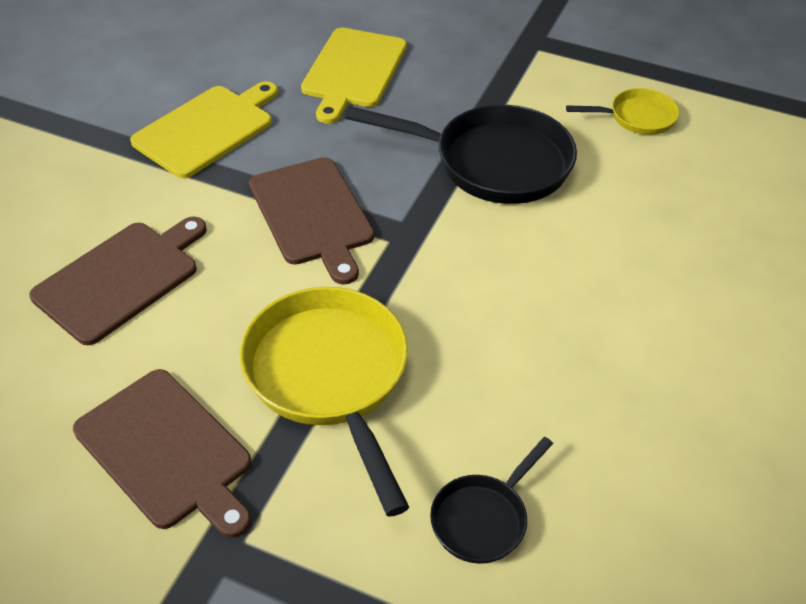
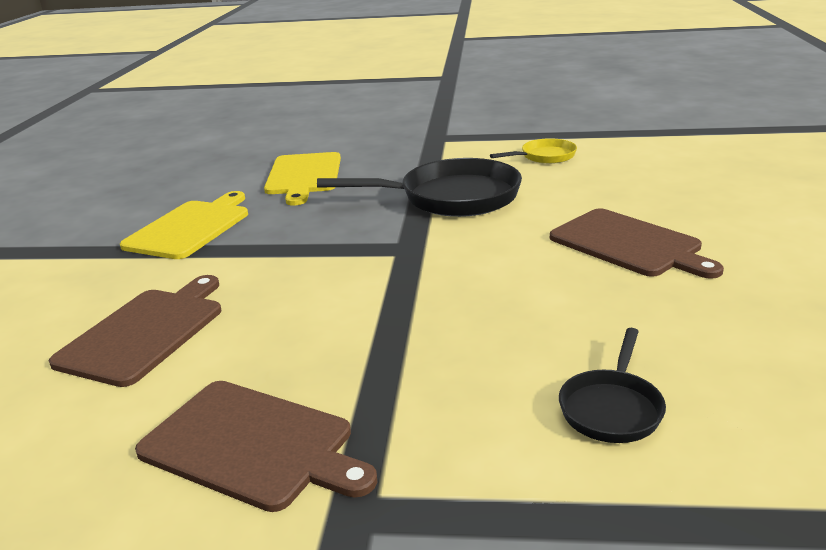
camera: 15 degrees left, 20 degrees down
yellow pan [240,287,409,517] -> none
brown cutting board [249,157,374,285] -> brown cutting board moved to [550,208,724,279]

